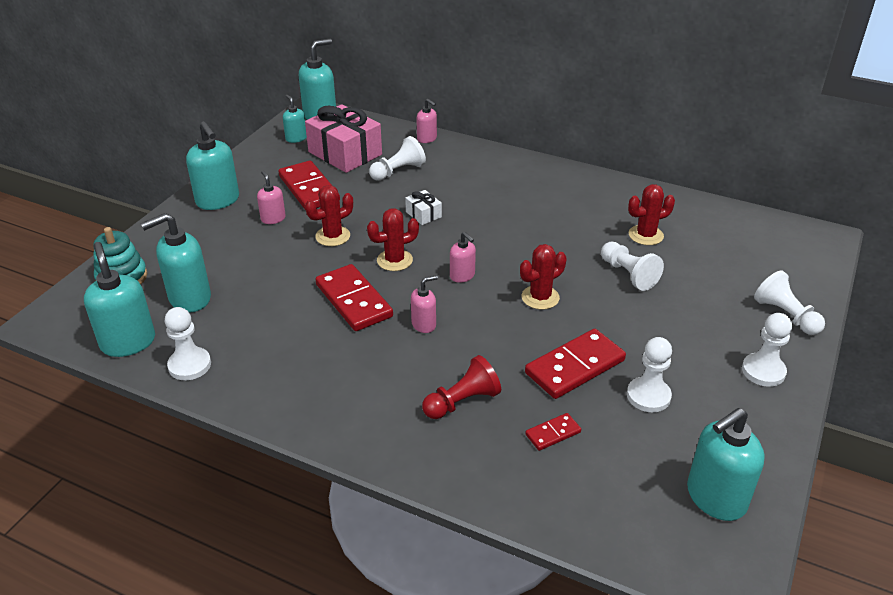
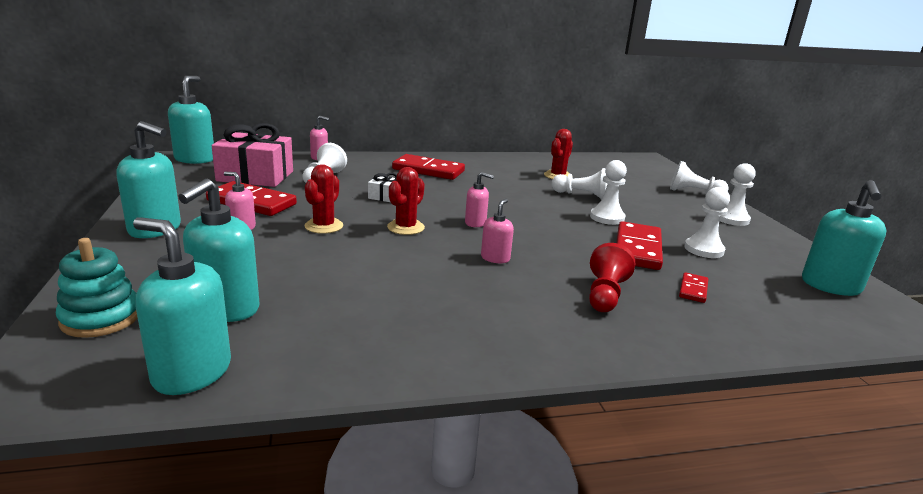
camera: 40 degrees left, 15 degrees down
white pawn [165,307,211,380] -> white pawn moved to [590,160,627,225]
turquoise soap dispenser [283,95,307,143] -> none
red domino [315,264,393,331] -> red domino moved to [392,154,465,180]
red cactus [520,244,567,310] -> none

